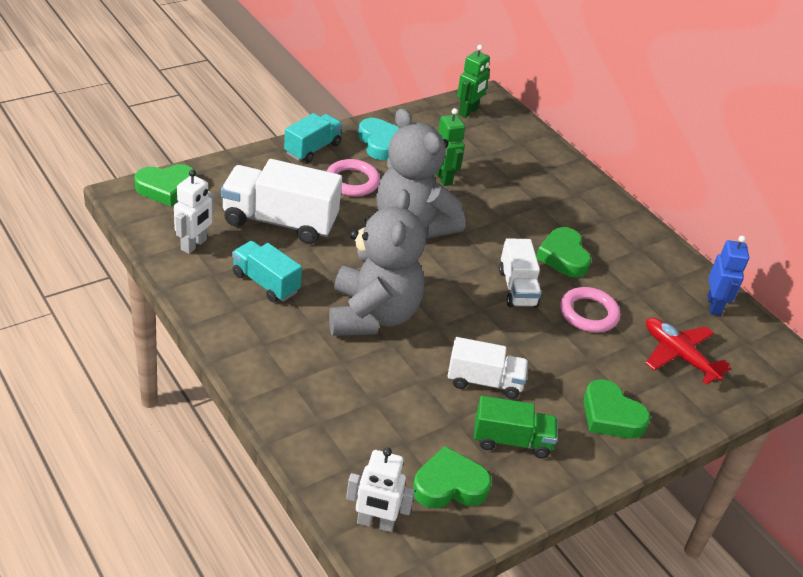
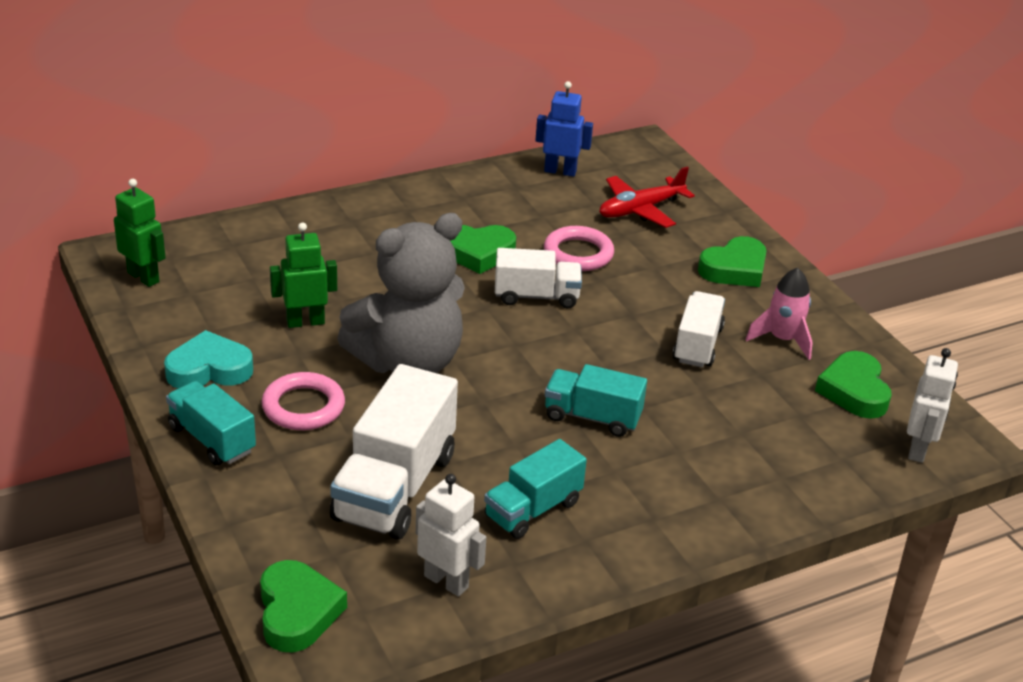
camera: 80 degrees left, 5 degrees down
grey teddy bear [329,189,426,336] -> turquoise truck [545,364,647,437]
green truck [474,396,557,459] -> pink rocket [745,268,813,360]

